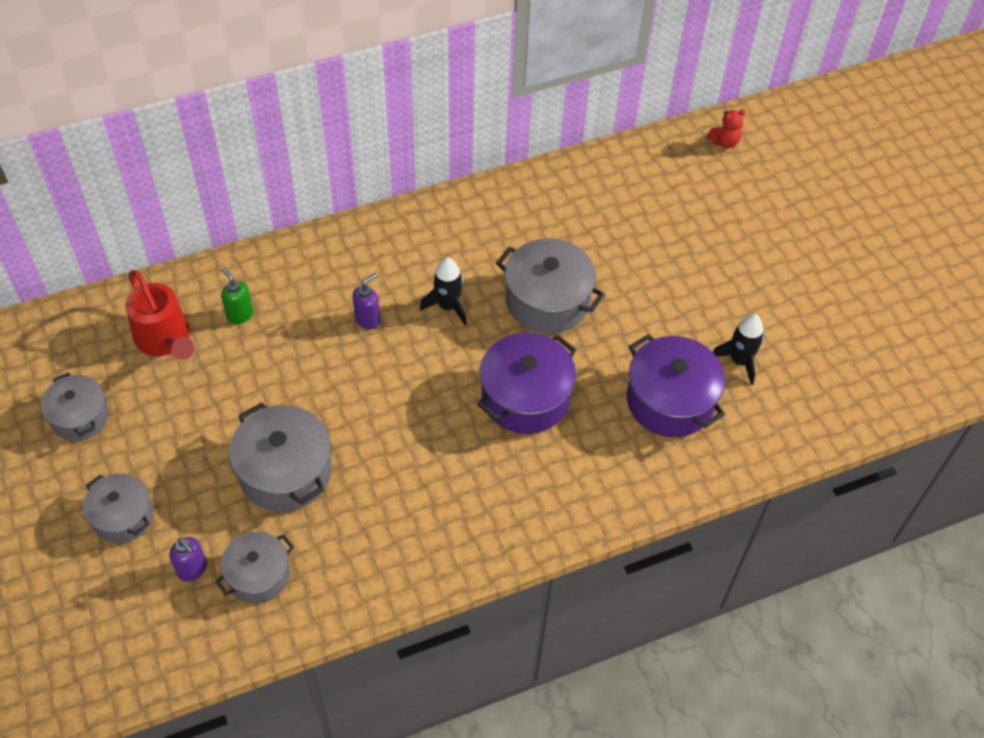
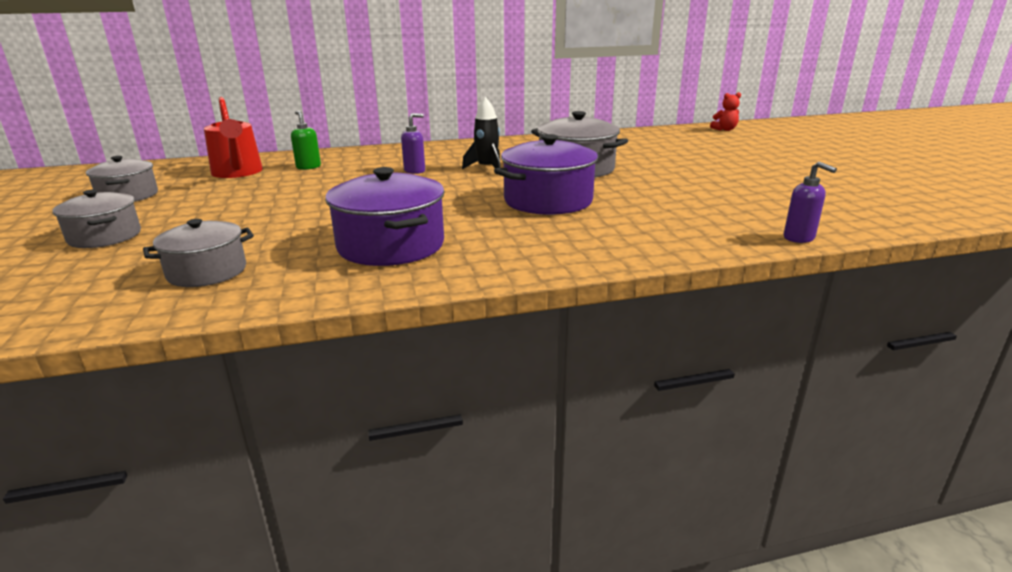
camera: 10 degrees right, 30 degrees down
purple soap dispenser [170,537,207,582] -> purple soap dispenser moved to [784,162,837,243]
grey pot [229,402,332,512] -> none
purple pot [627,334,725,437] -> purple pot moved to [325,167,445,266]
black rocket [713,314,764,385] -> none

